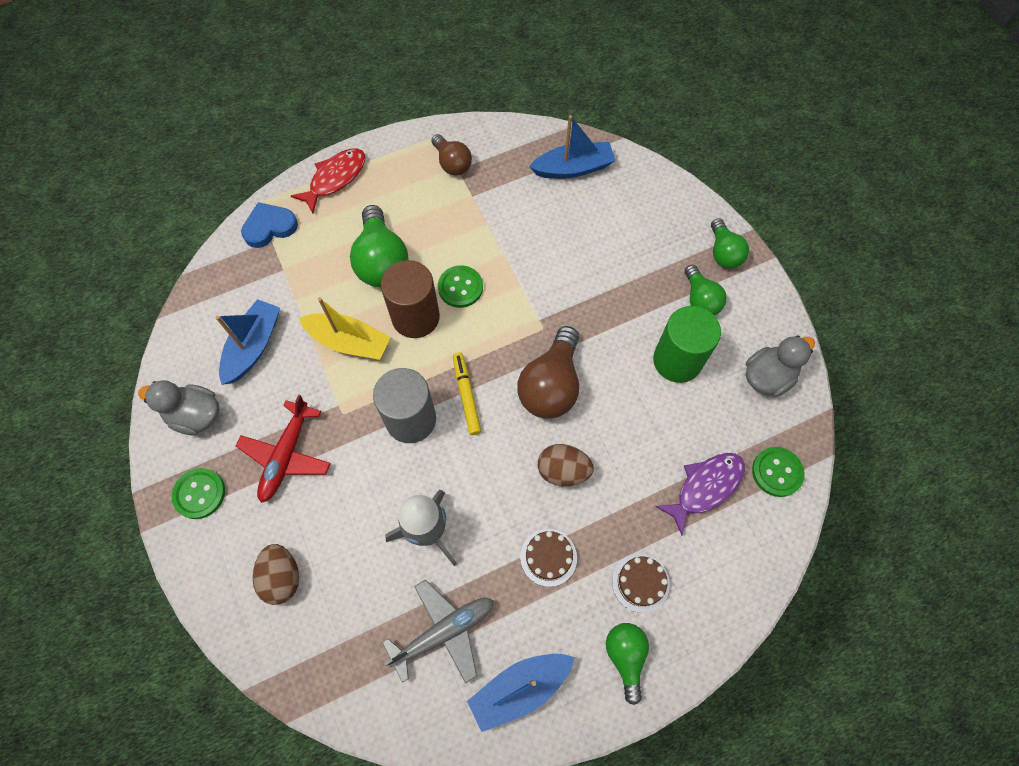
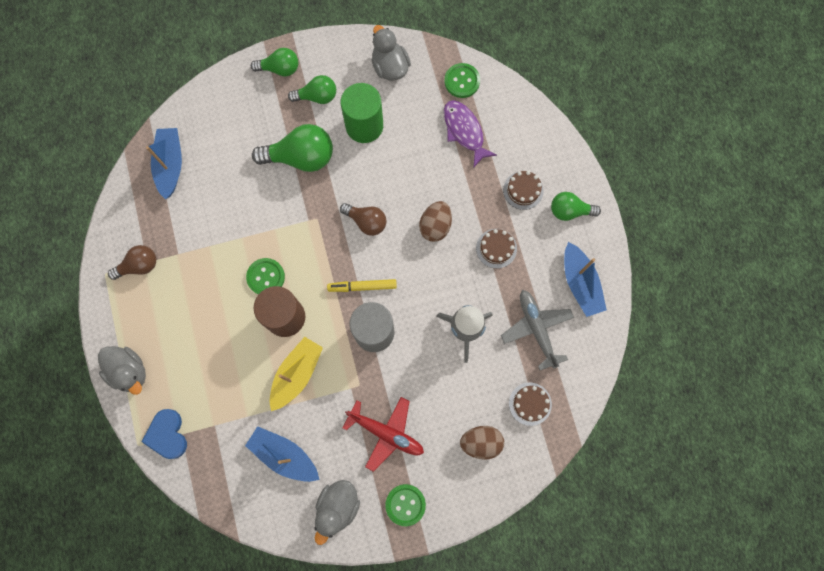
camera: 80 degrees left, 10 degrees up
red fish [291,148,365,213] -> grey duck [98,346,146,395]
green light bulb [350,205,409,287] -> green light bulb moved to [252,124,333,172]
brown light bulb [517,326,579,419] -> brown light bulb [340,203,387,236], size x0.61
none -> brown cake [509,382,552,426]

